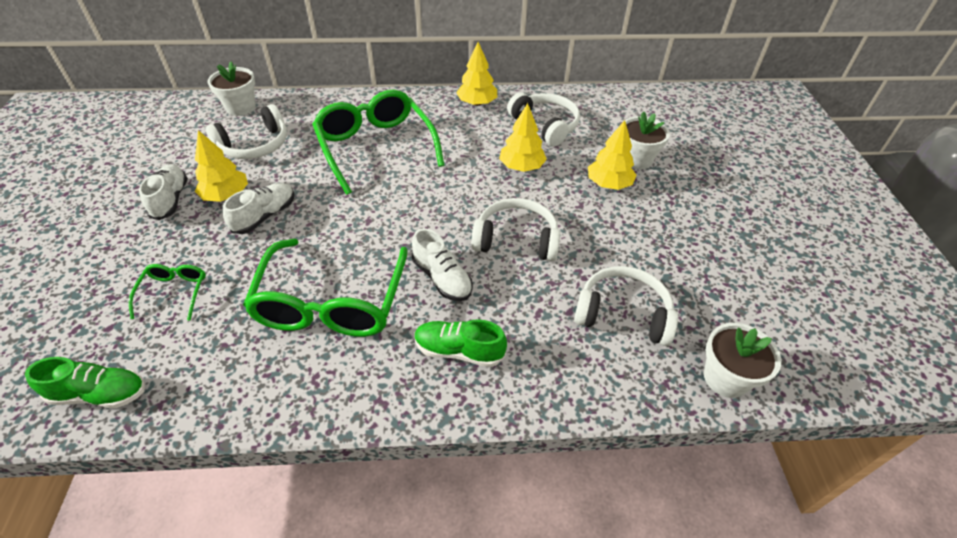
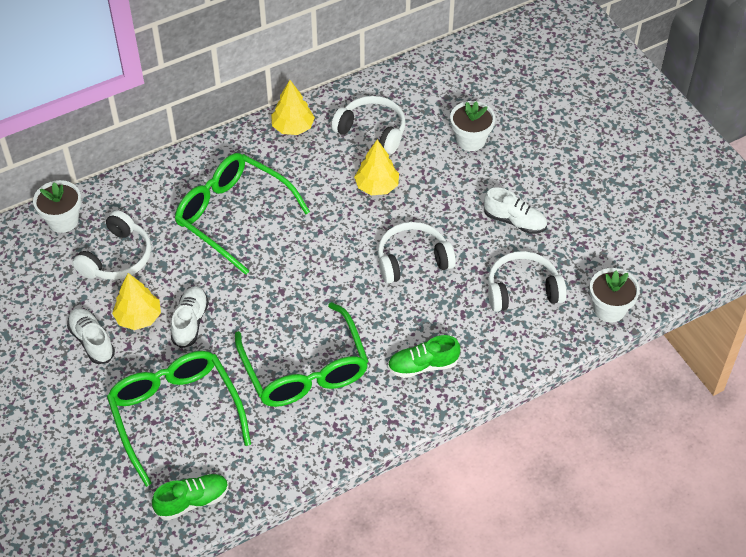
camera: 25 degrees left, 5 degrees up
green glasses [129,264,206,321] -> green glasses [107,351,251,487], size x2.20
white shoe [412,228,473,301] -> white shoe moved to [484,187,547,234]
yellow tree [588,120,636,190] -> none

